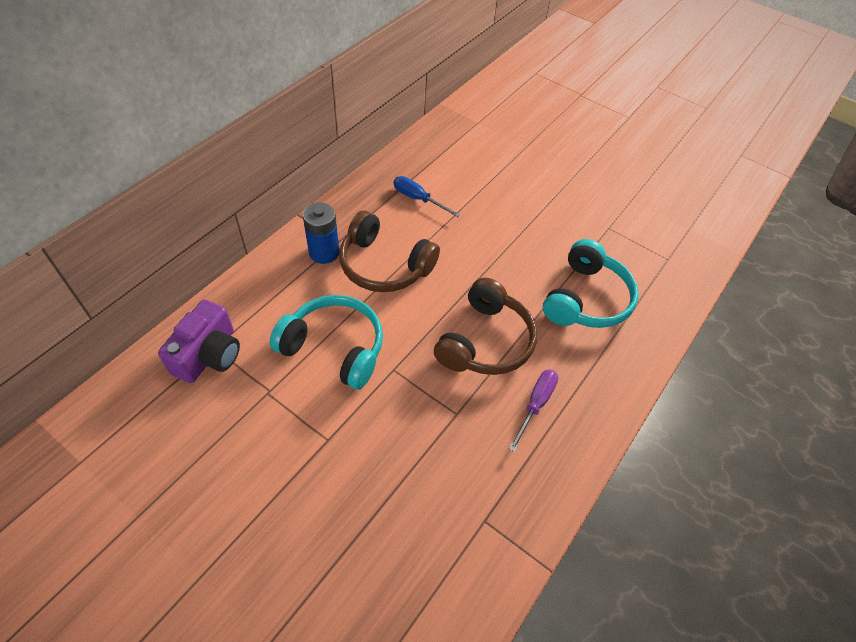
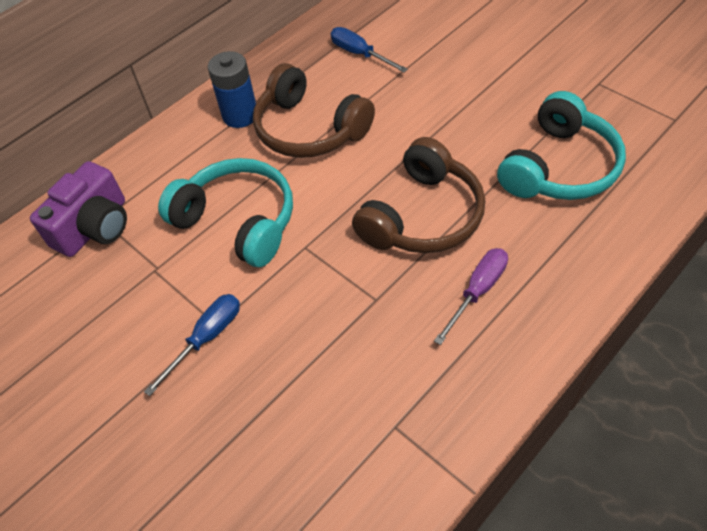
camera: 15 degrees right, 0 degrees up
none -> blue screwdriver [144,294,240,396]

